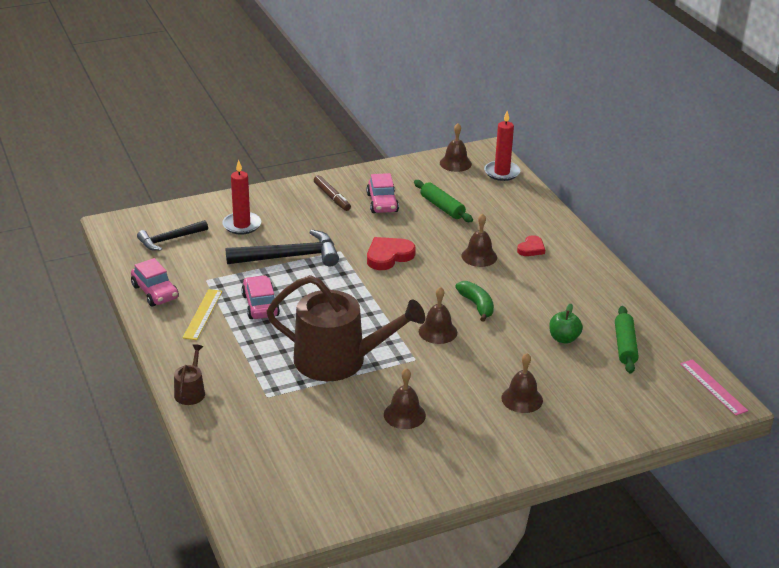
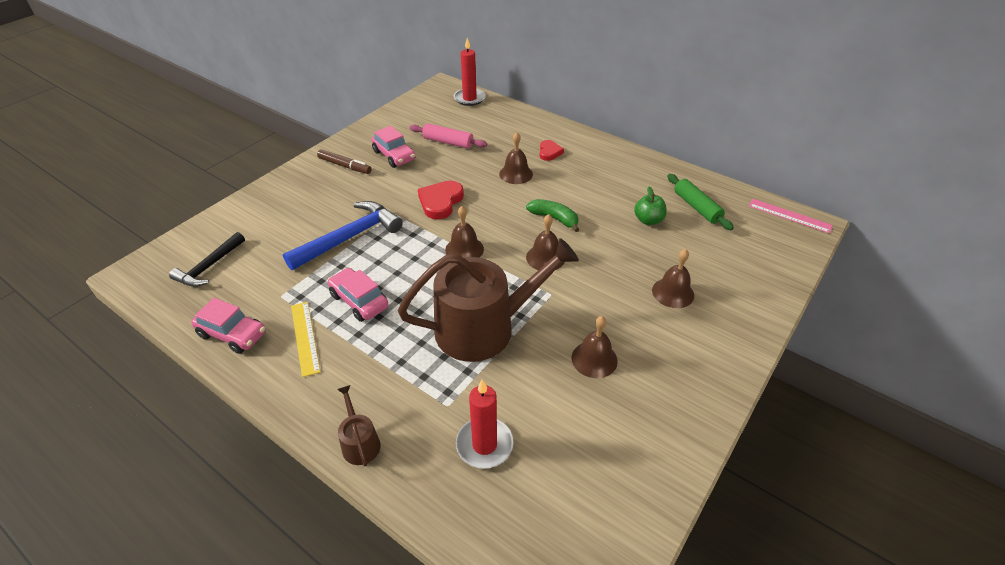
camera: 30 degrees left, 10 degrees up
red candle [222,160,261,235] -> red candle moved to [456,380,514,469]
black hammer [226,229,339,266] -> blue hammer [283,201,403,270]
green rolling pin [414,180,473,222] -> pink rolling pin [410,123,487,149]
brown bell [440,123,472,172] -> brown bell moved to [445,206,484,258]

